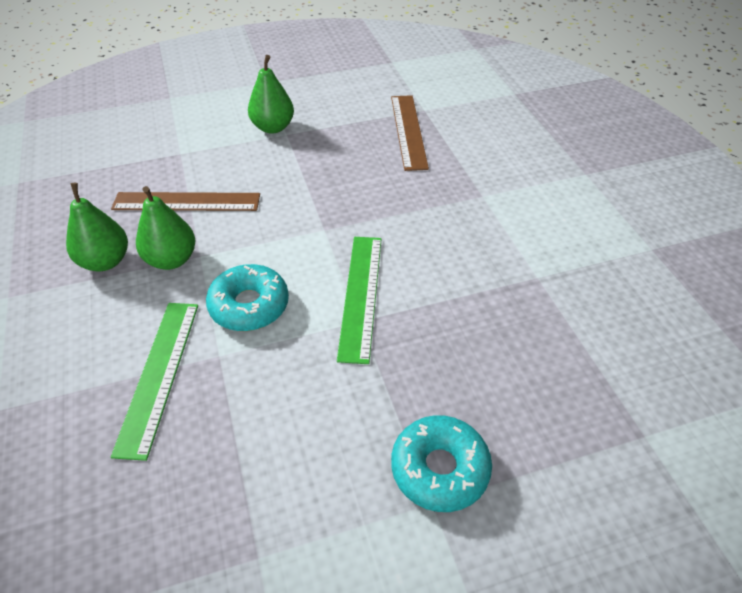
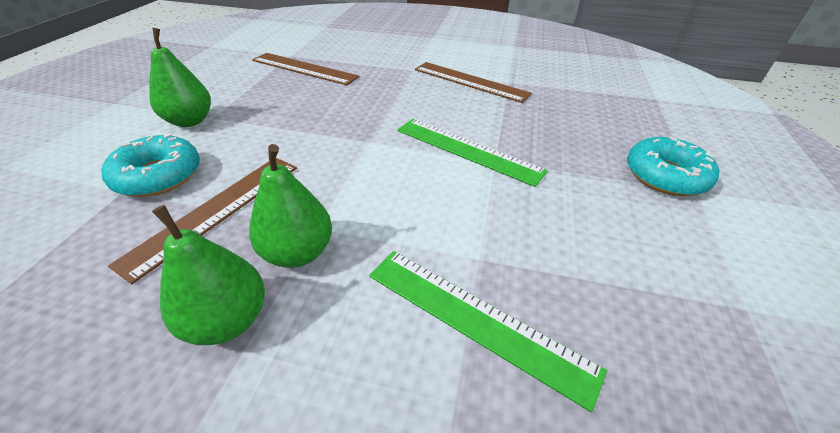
camera: 60 degrees left, 5 degrees down
turquoise donut [206,264,289,331] -> turquoise donut moved to [101,133,200,197]
none -> brown ruler [415,62,532,103]

